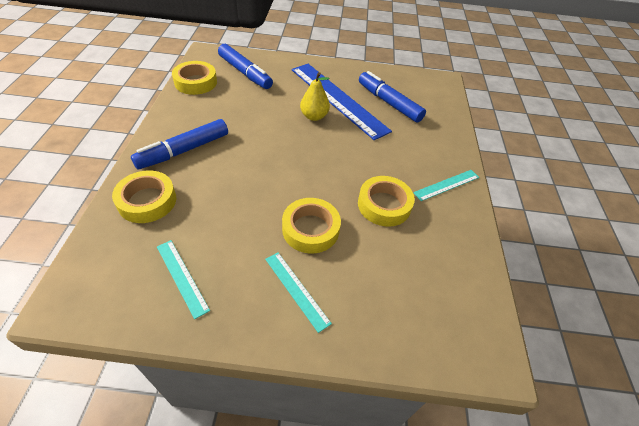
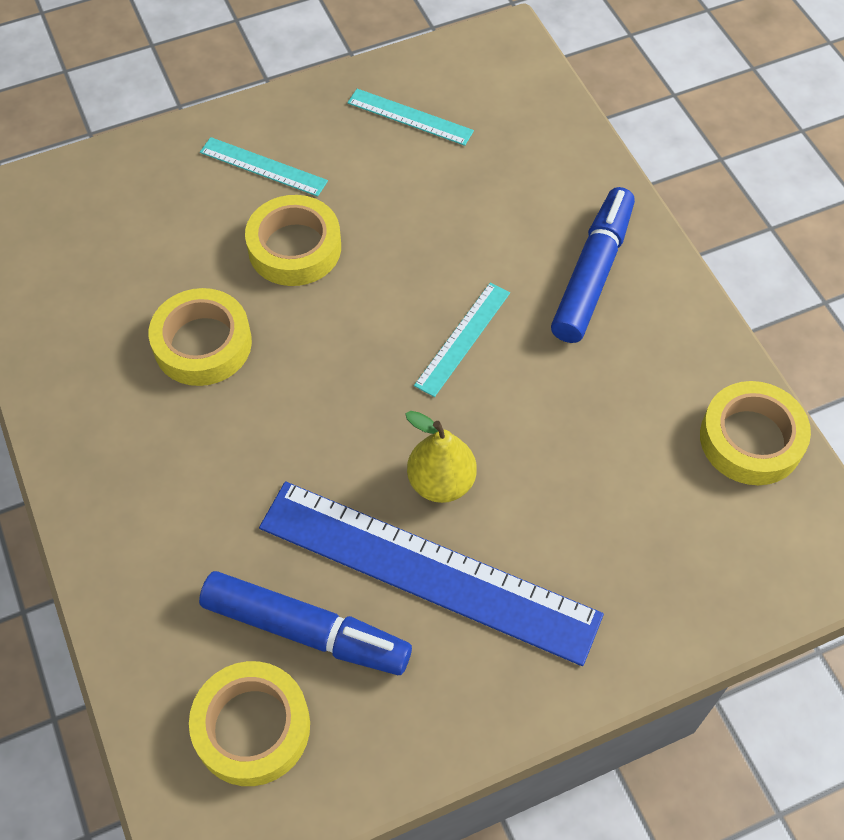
camera: 155 degrees right, 10 degrees up
yellow tape [112,170,176,223] -> yellow tape moved to [189,661,310,786]
blue marker [218,44,273,89] -> none
turquoise ruler [413,170,479,201] -> turquoise ruler moved to [414,282,510,397]

